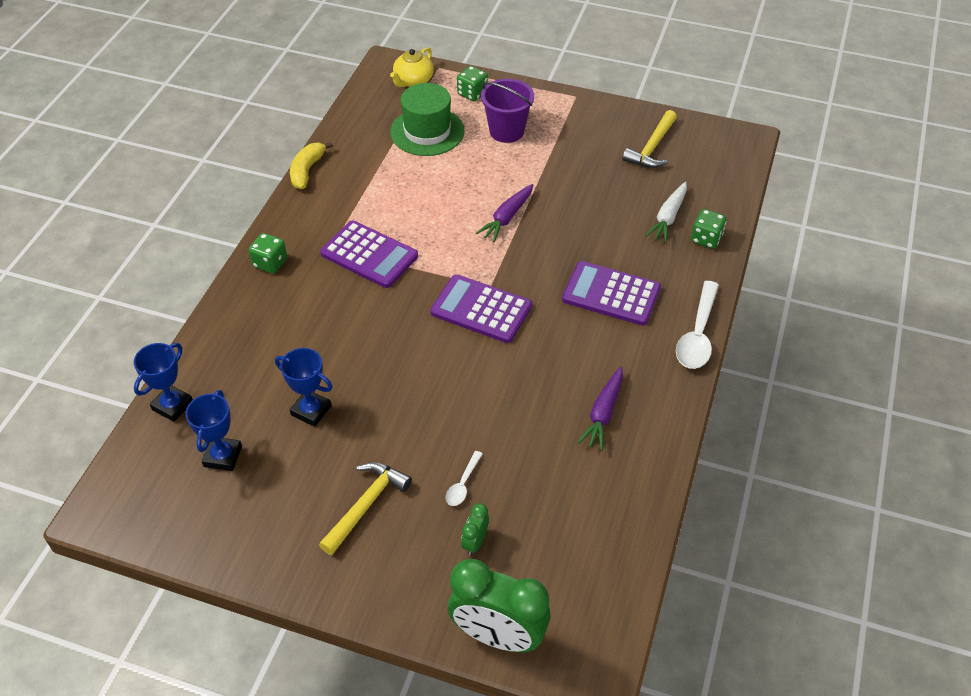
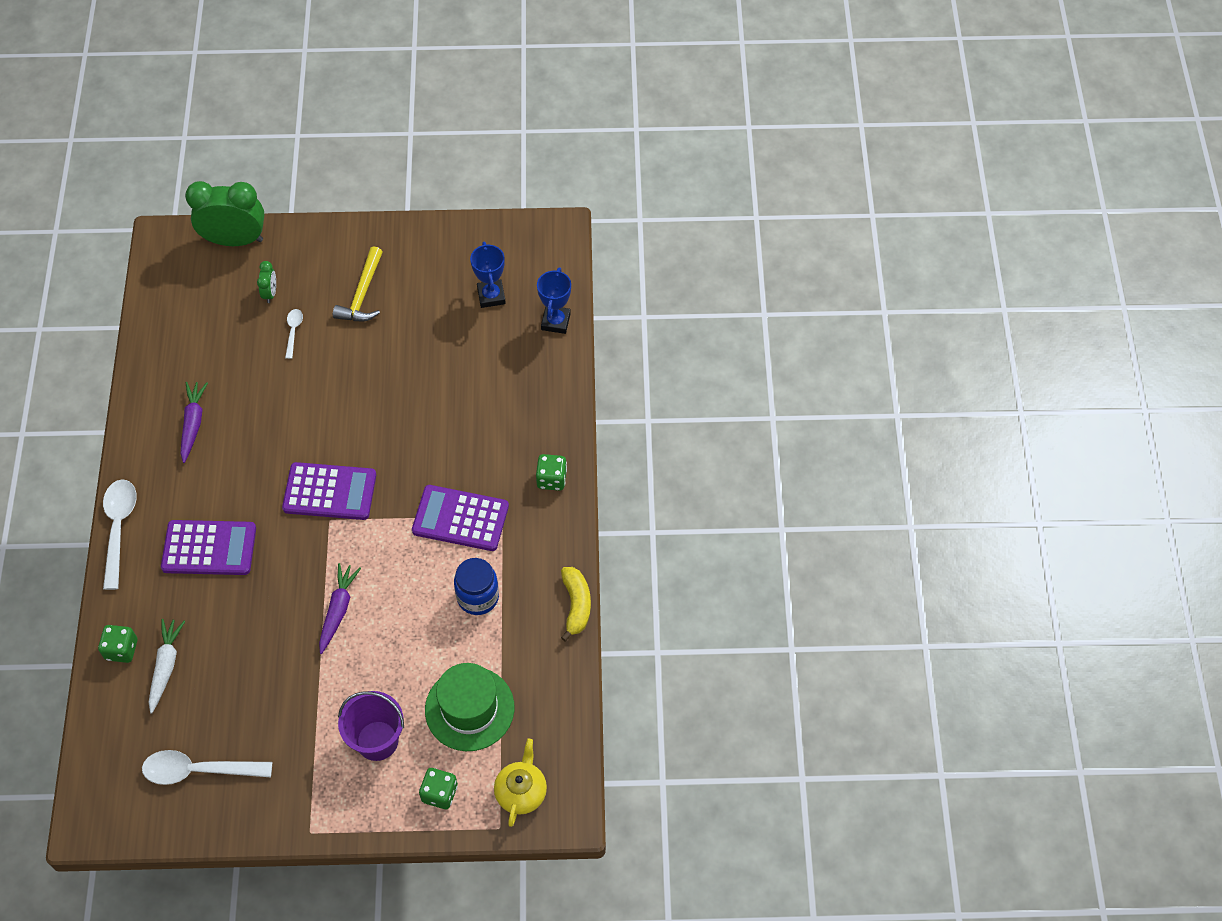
camera: 160 degrees right, 10 degrees up
blue trophy [275,348,333,427] -> none
yellow hammer [622,110,677,168] -> white spoon [142,750,272,785]
none -> blue jar [454,558,499,615]

